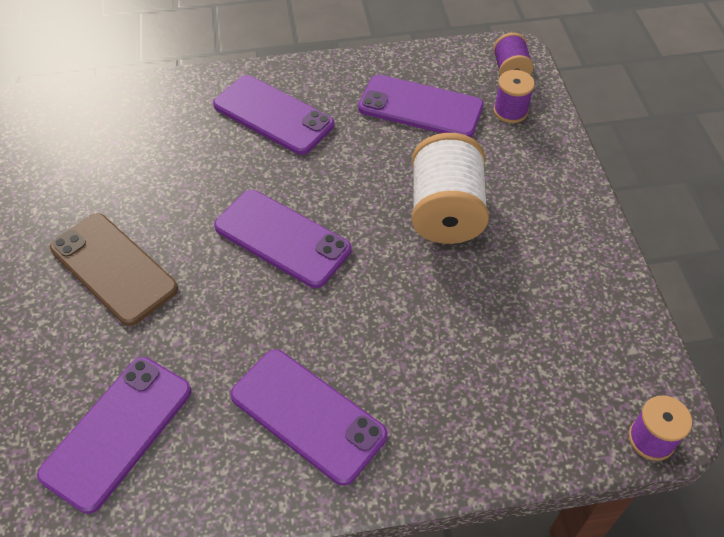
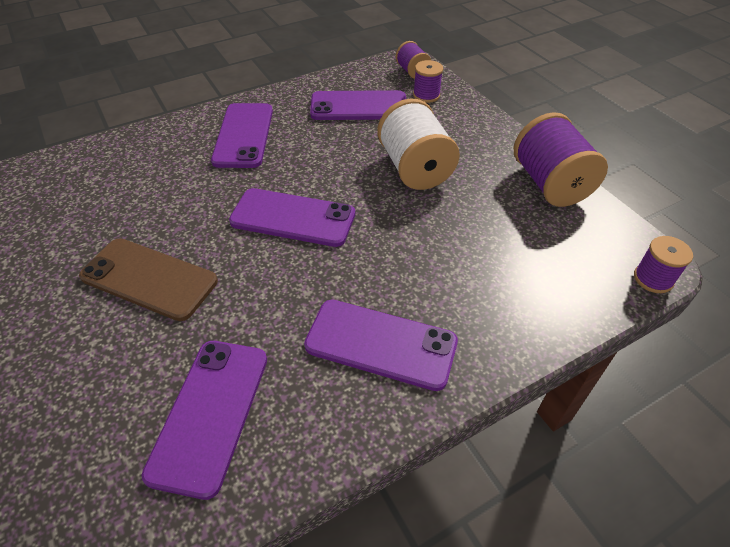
camera: 20 degrees left, 5 degrees down
purple phone [213,75,334,155] -> purple phone turned 75 degrees clockwise [211,103,273,168]
none -> purple spool [514,112,608,207]

